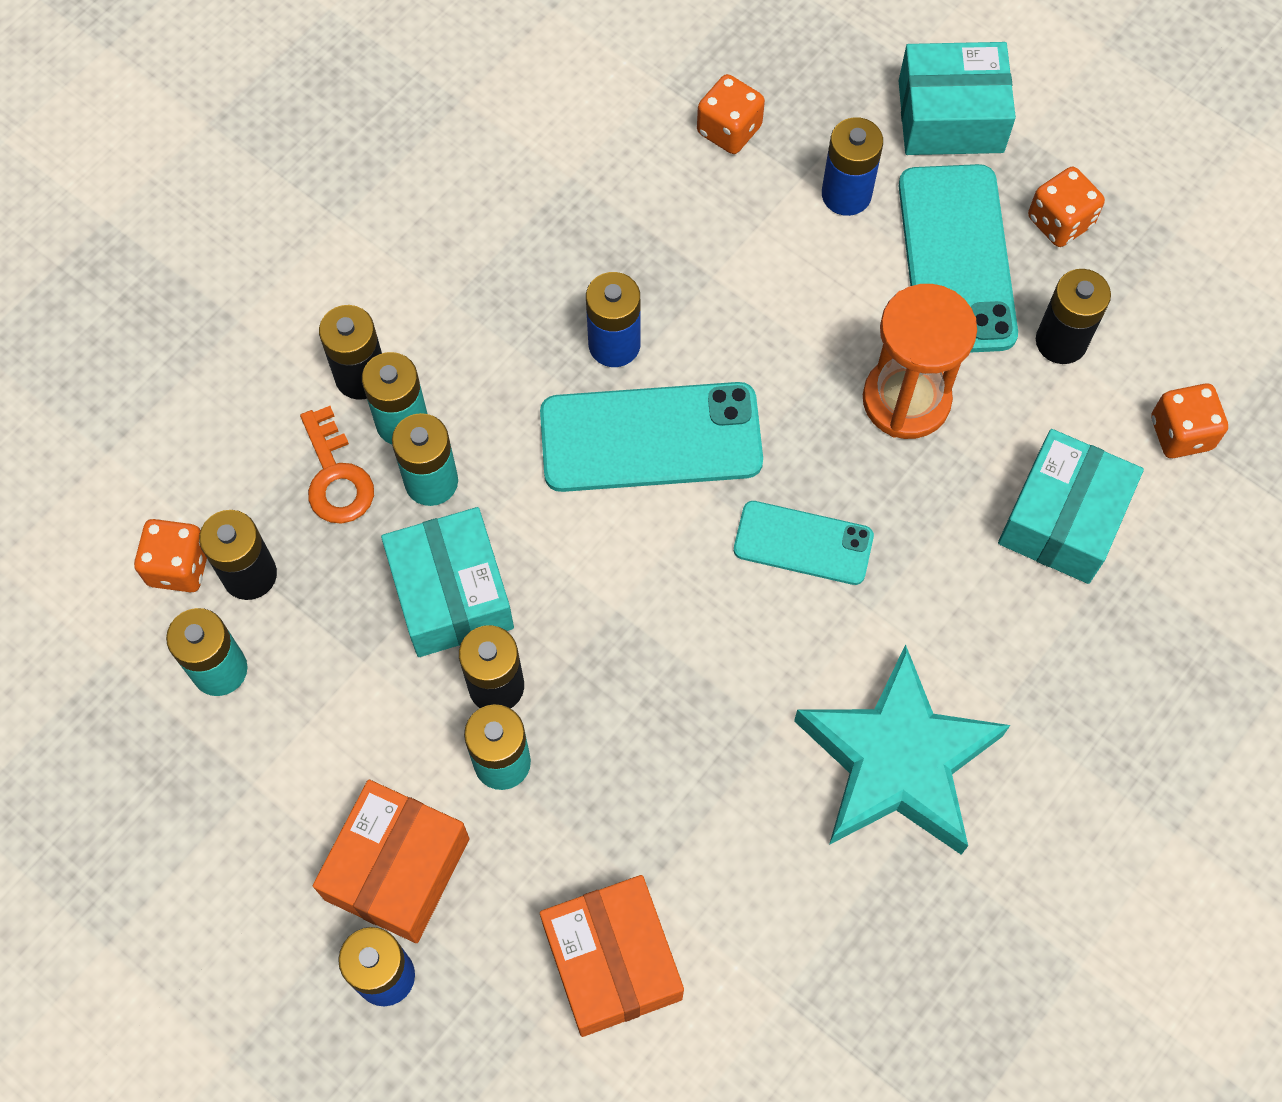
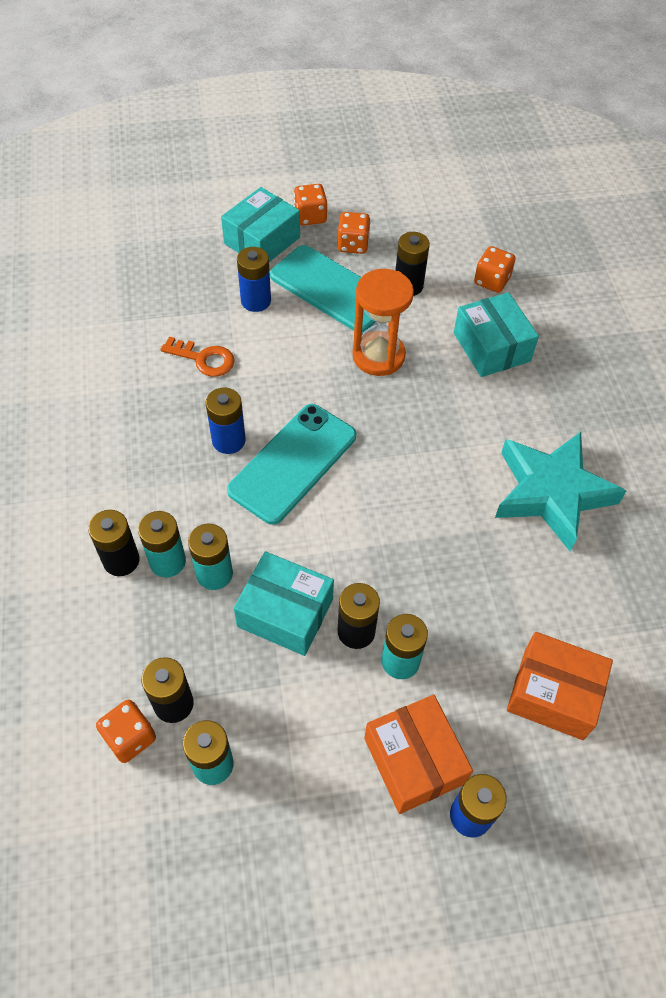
camera: 50 degrees left, 10 degrees down
orange key [300,406,374,524] -> orange key moved to [160,337,235,377]
orange dice [697,74,765,154] -> orange dice moved to [294,184,327,226]
turquoise phone [734,501,874,585] -> none

